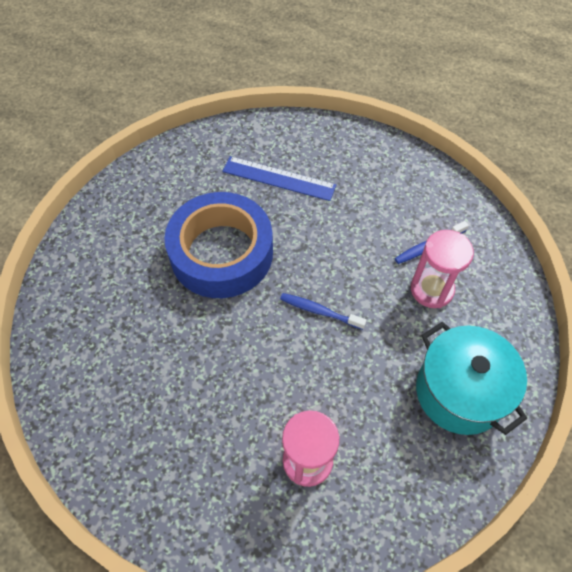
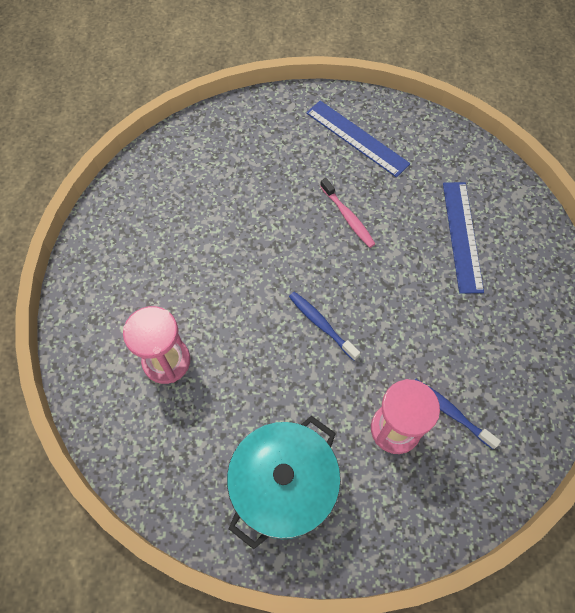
camera: 70 degrees right, 5 degrees up
blue tape [164,192,273,298] -> pink toothbrush [320,178,375,248]
blue toothbrush [280,293,367,330] -> blue toothbrush turned 45 degrees counterclockwise [289,292,360,361]
none -> blue ruler [306,100,410,177]

